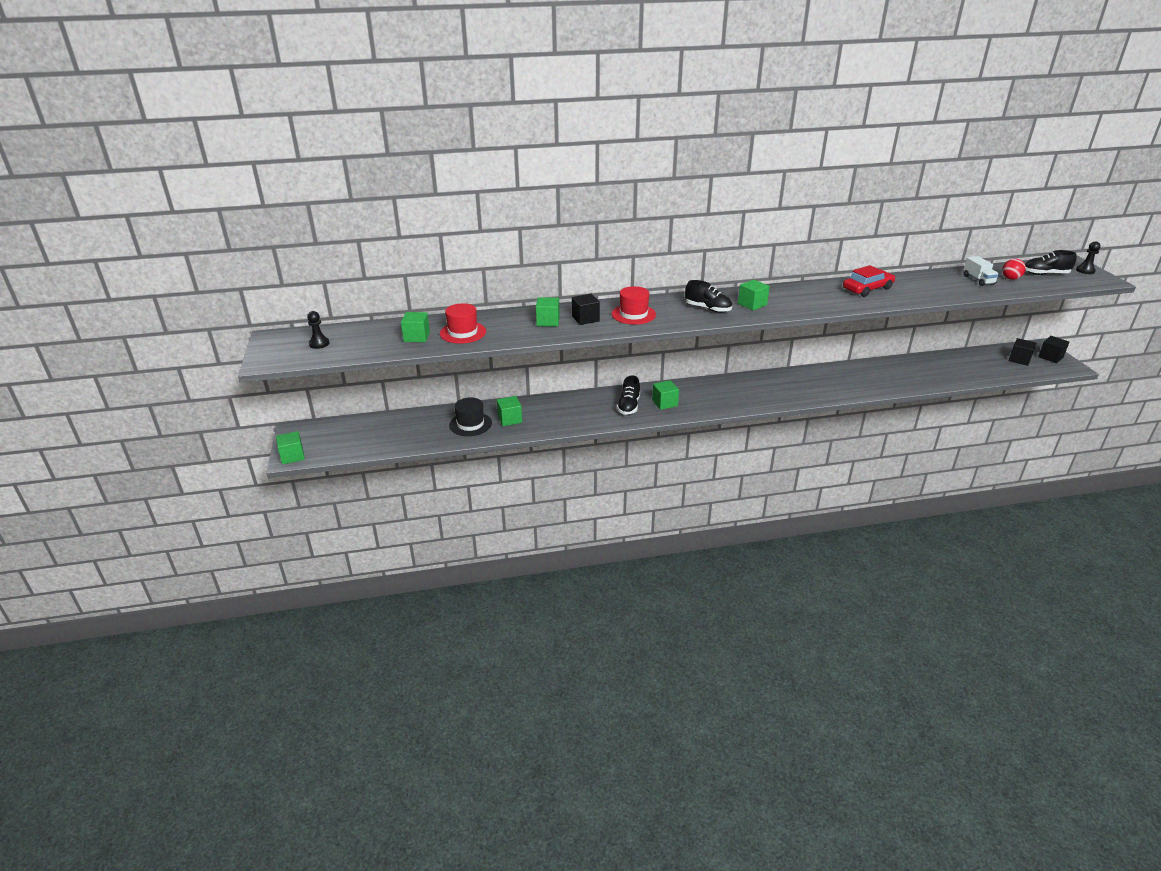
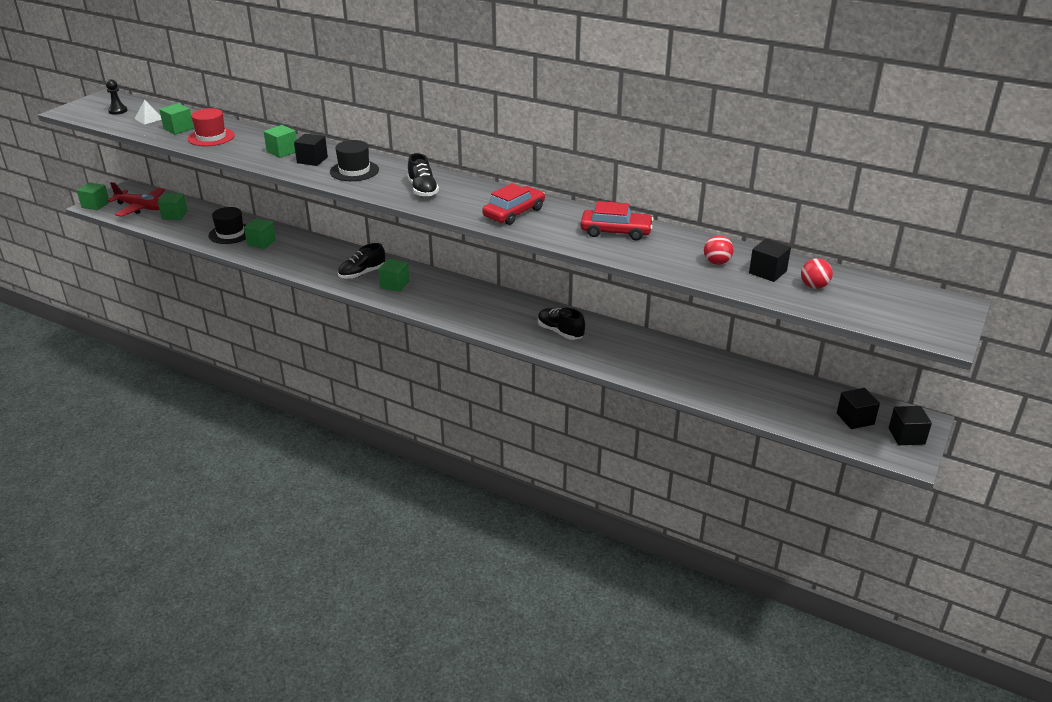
camera: 40 degrees right, 0 degrees up
red hat [612,286,656,325] -> black hat [330,140,379,181]
green cube [738,280,770,310] -> green cube moved to [158,193,188,220]
white truck [963,256,999,286] -> black cube [749,239,791,282]
black shoe [1025,250,1076,275] -> black shoe moved to [538,308,585,340]
black pawn [1076,241,1101,274] -> none
none -> red plane [107,182,165,217]
none -> white pyramid [135,99,161,125]
none -> red car [482,183,545,225]
none -> red ball [704,235,734,265]

